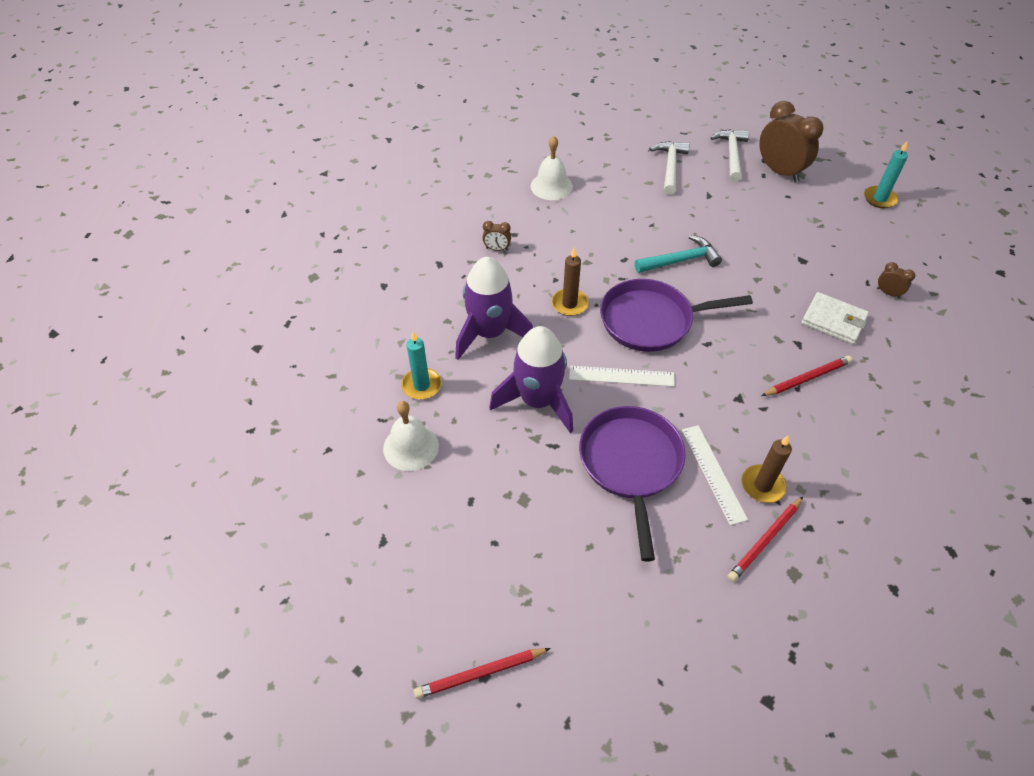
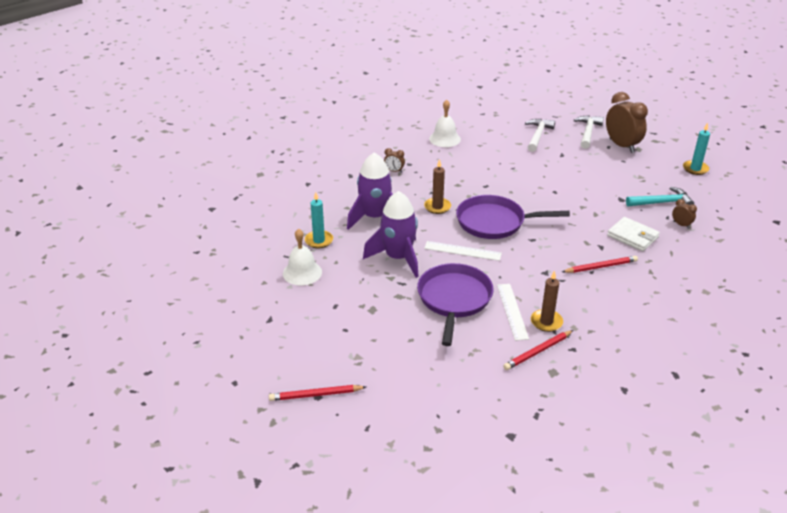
camera: 10 degrees right, 15 degrees down
turquoise hammer [635,235,722,273] -> turquoise hammer moved to [626,187,694,207]

